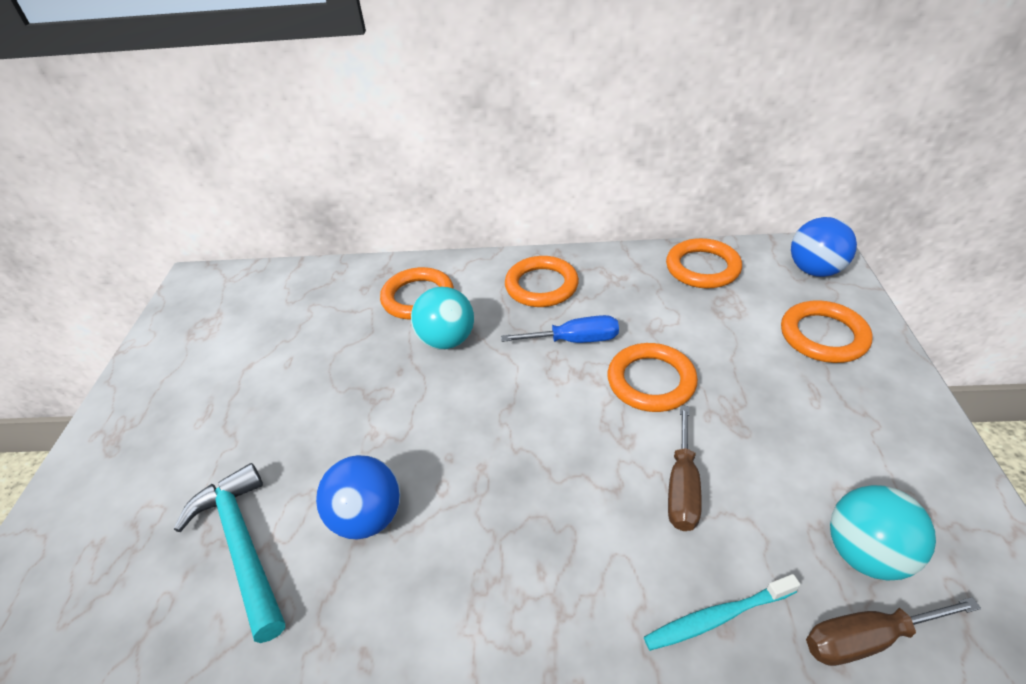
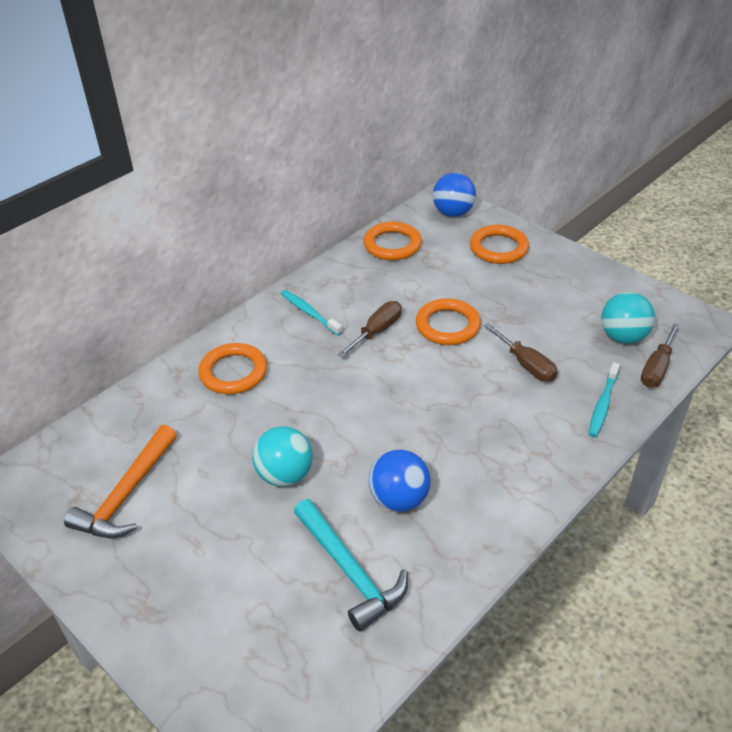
camera: 50 degrees left, 0 degrees up
turquoise hammer [174,463,285,643] -> turquoise hammer turned 135 degrees counterclockwise [294,499,408,631]
turquoise ball [411,287,474,350] -> turquoise ball moved to [252,426,313,487]
blue screwdriver [501,315,619,343] -> brown screwdriver [337,301,402,358]
orange ring [505,256,579,307] -> turquoise toothbrush [281,290,342,336]
none -> orange hammer [64,425,177,538]

